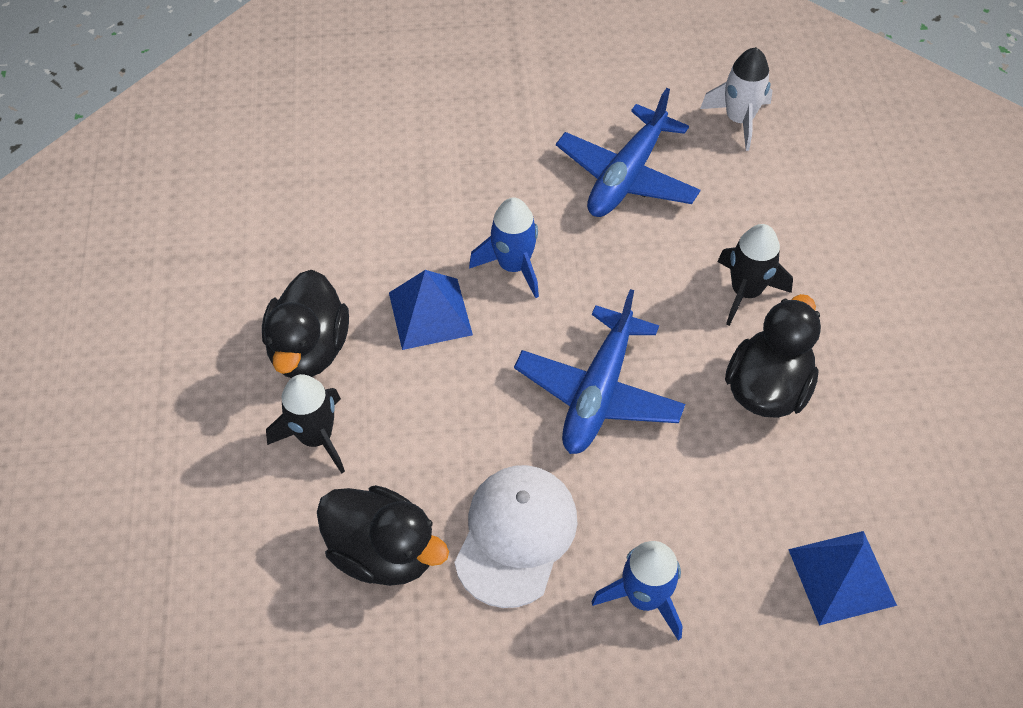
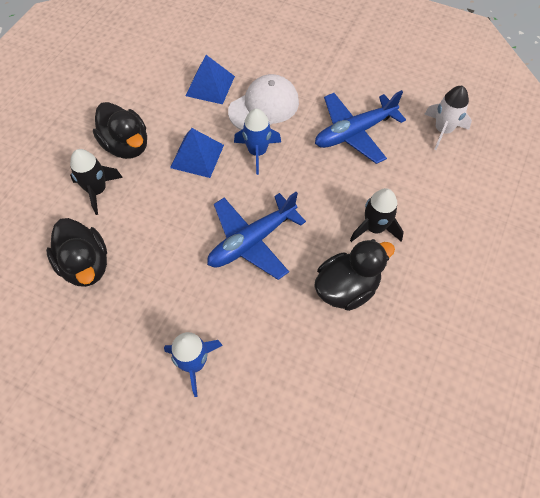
camera: 30 degrees right, 5 degrees up
black duck [262,270,349,378] -> black duck turned 75 degrees counterclockwise [93,102,147,159]
white cap [454,465,578,608] -> white cap moved to [228,74,299,130]
blue pyramid [788,531,897,625] -> blue pyramid moved to [185,55,235,105]

